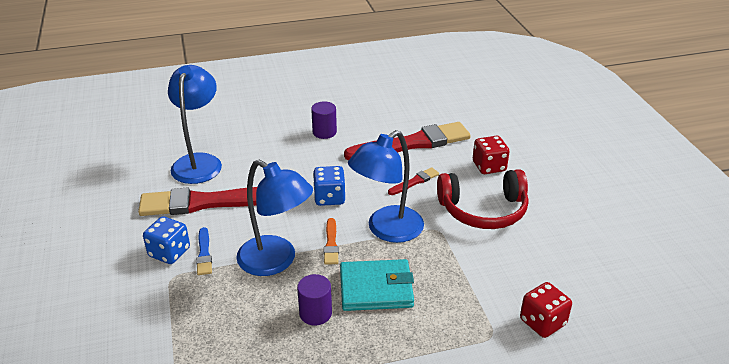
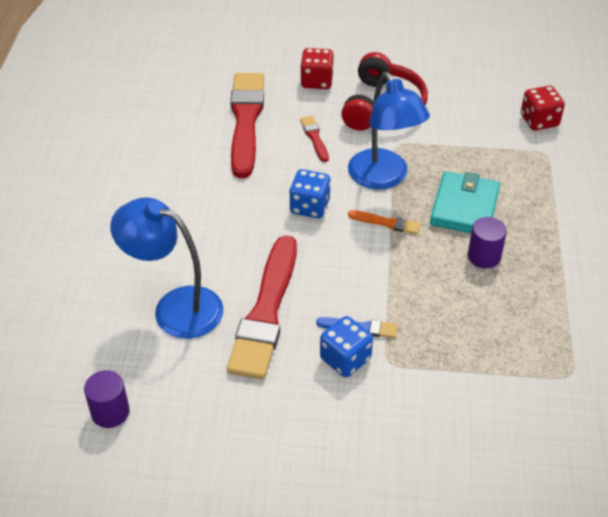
camera: 70 degrees left, 10 degrees up
blue lamp [236,160,313,276] -> none
purple cylinder [311,101,337,139] -> purple cylinder moved to [84,370,130,428]

